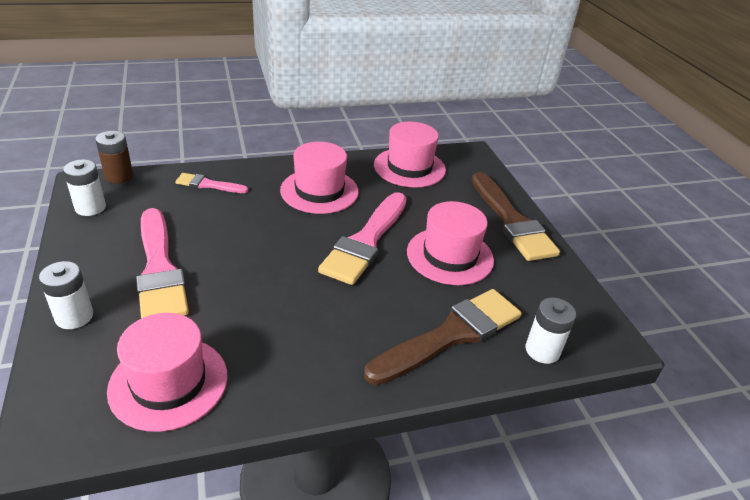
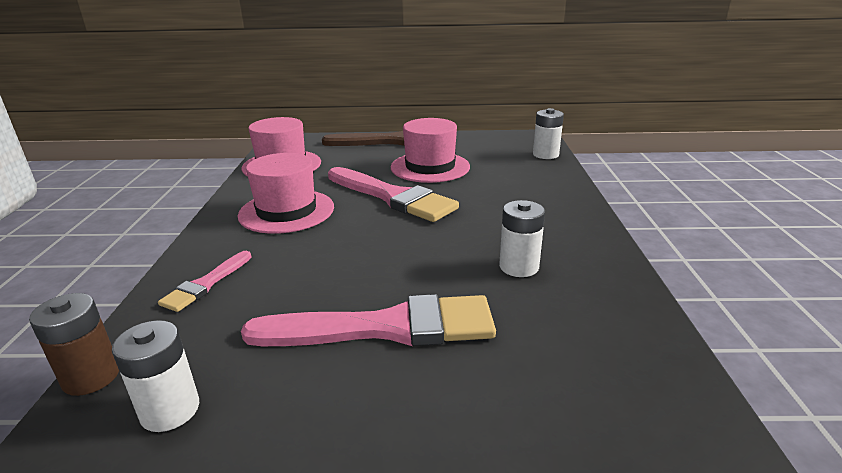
camera: 70 degrees left, 10 degrees down
white battery [39,261,93,329] -> white battery moved to [499,200,545,277]
pink hat [107,313,228,432] -> none
brown brush [364,289,522,385] -> none

